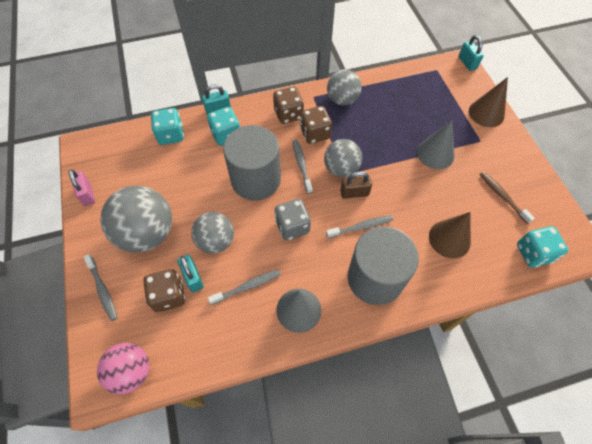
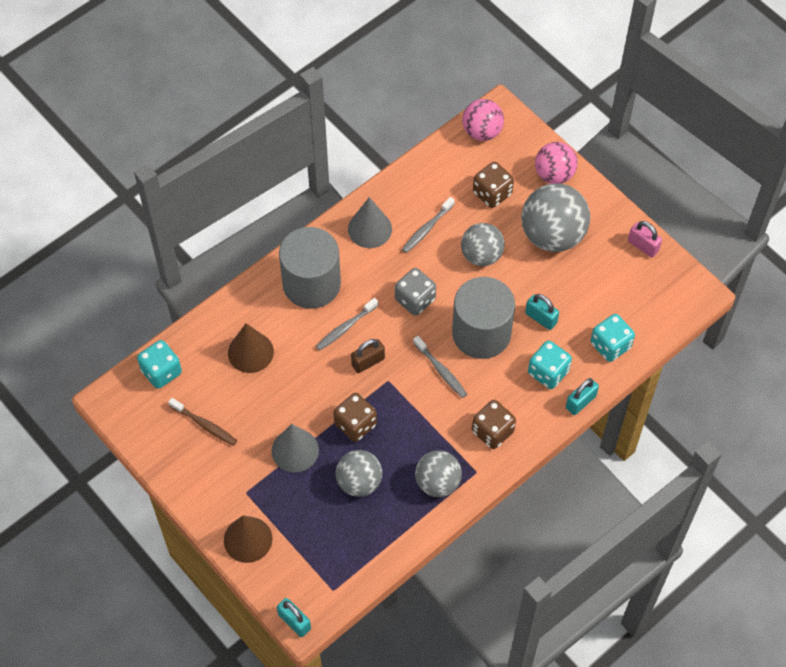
camera: 155 degrees right, 0 degrees up
grey toothbrush [84,254,118,321] -> pink ball [535,142,578,184]
turquoise padlock [178,255,204,292] -> turquoise padlock moved to [525,294,559,330]
brown dice [300,106,332,144] -> brown dice moved to [333,393,377,442]
grey ball [324,139,362,177] -> grey ball moved to [336,450,382,497]

